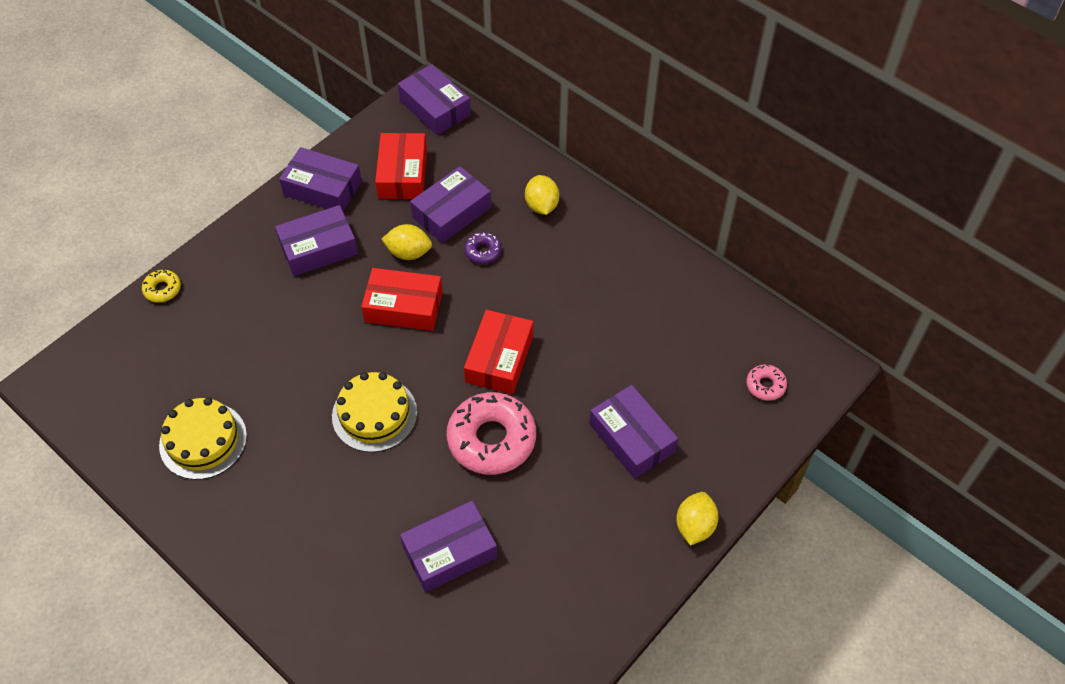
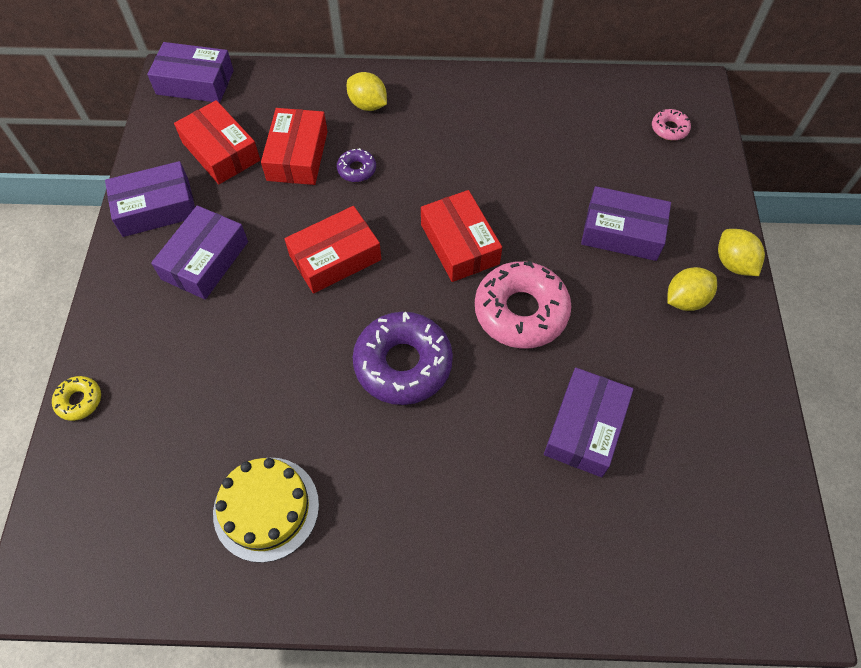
camera: 40 degrees left, 5 degrees up
yellow cake [332,372,417,452] -> purple donut [353,312,453,405]
yellow lemon [382,224,432,260] -> yellow lemon moved to [667,267,717,311]
purple box [410,166,491,243] -> red box [261,108,328,185]

